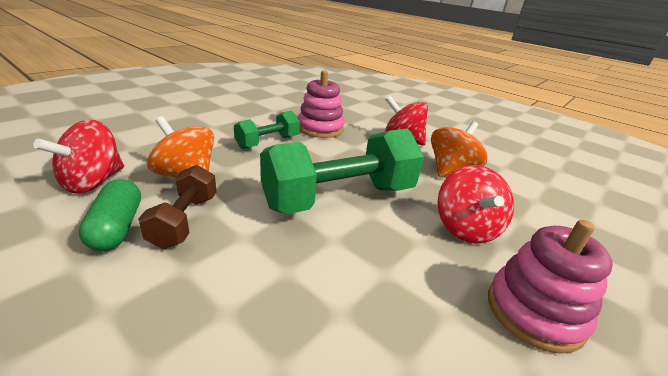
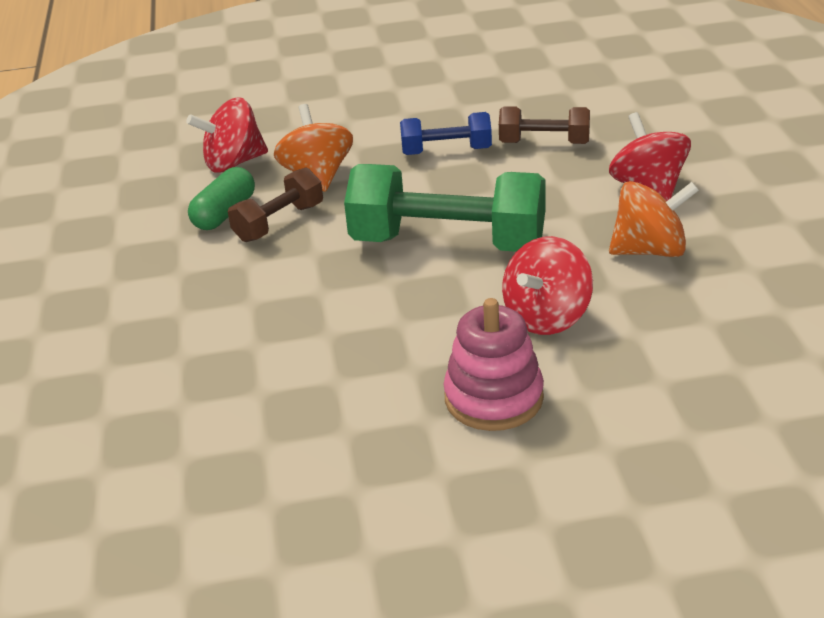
camera: 45 degrees right, 5 degrees up
green dumbbell [234,111,300,149] -> blue dumbbell [400,112,492,155]
pink stacking toy [298,70,345,138] -> brown dumbbell [499,106,590,144]

